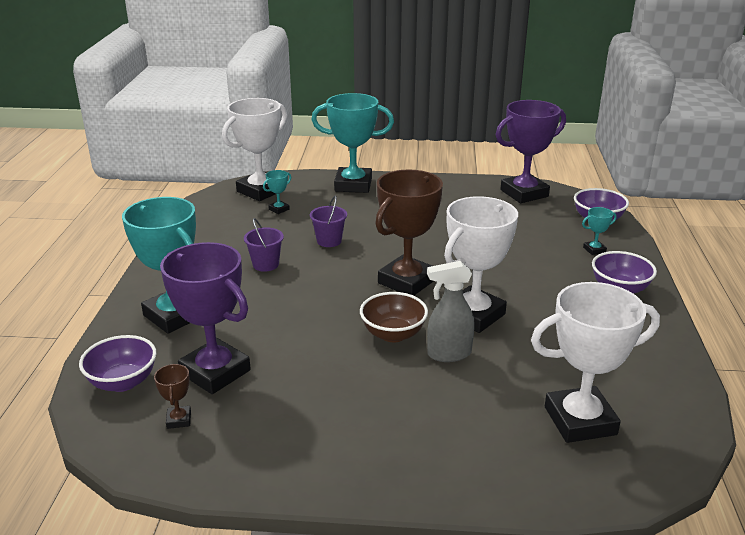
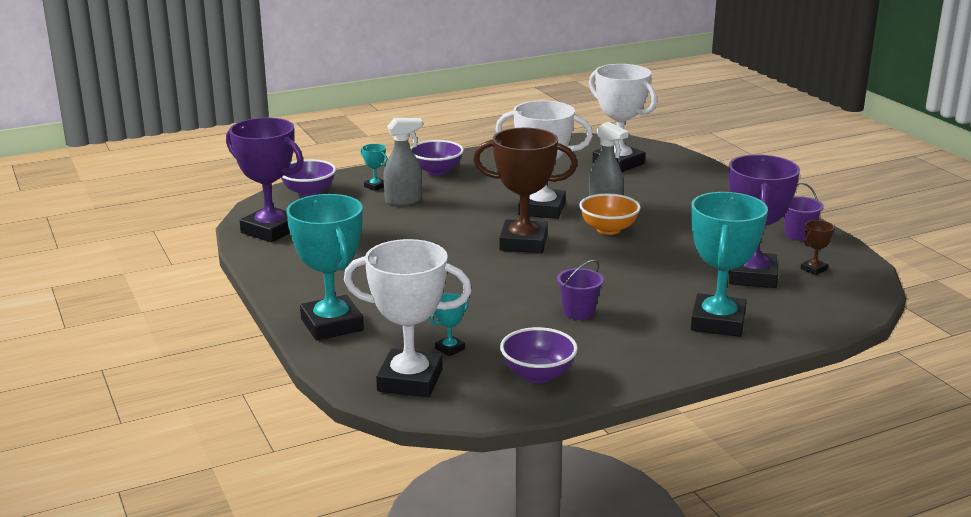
camera: 120 degrees left, 5 degrees down
purple bowl [79,335,156,392] -> purple bowl moved to [500,327,578,383]
turquoise trophy [263,170,291,214] -> turquoise trophy turned 60 degrees counterclockwise [430,293,468,356]
purple bucket [310,196,347,247] -> purple bucket moved to [784,183,824,241]
brown bowl [360,292,428,342] -> orange bowl [579,194,641,235]
none -> grey spray bottle [383,118,423,206]

